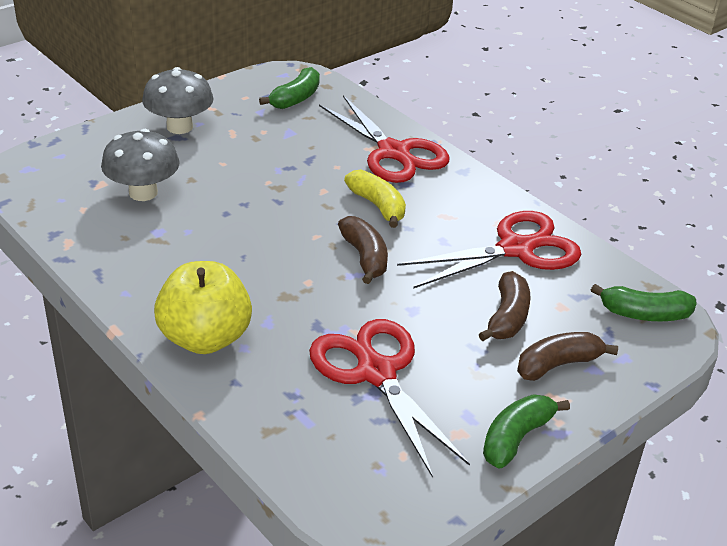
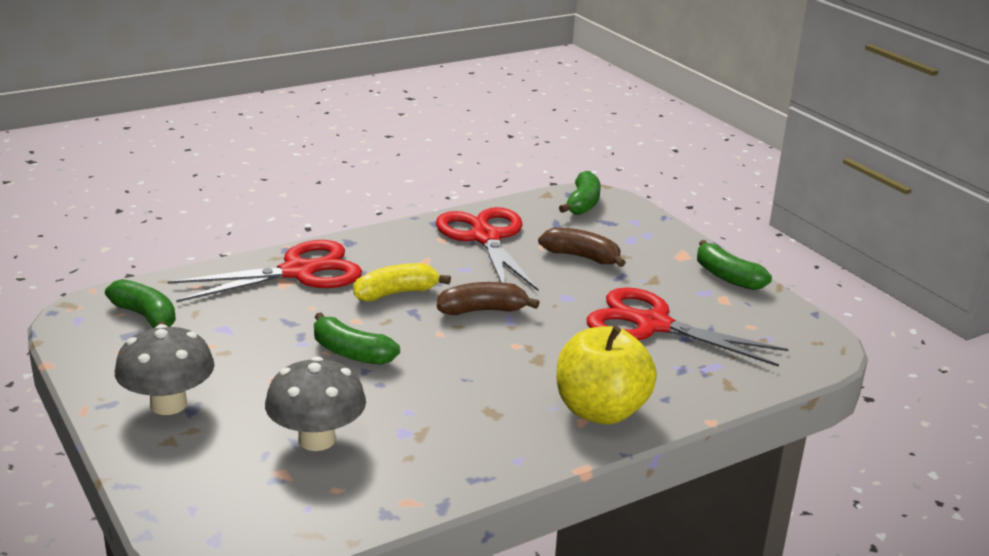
camera: 80 degrees left, 10 degrees down
red scissors [309,319,470,478] -> red scissors turned 45 degrees clockwise [587,287,789,367]
brown banana [517,332,618,381] -> none
none -> green banana [314,312,400,365]

